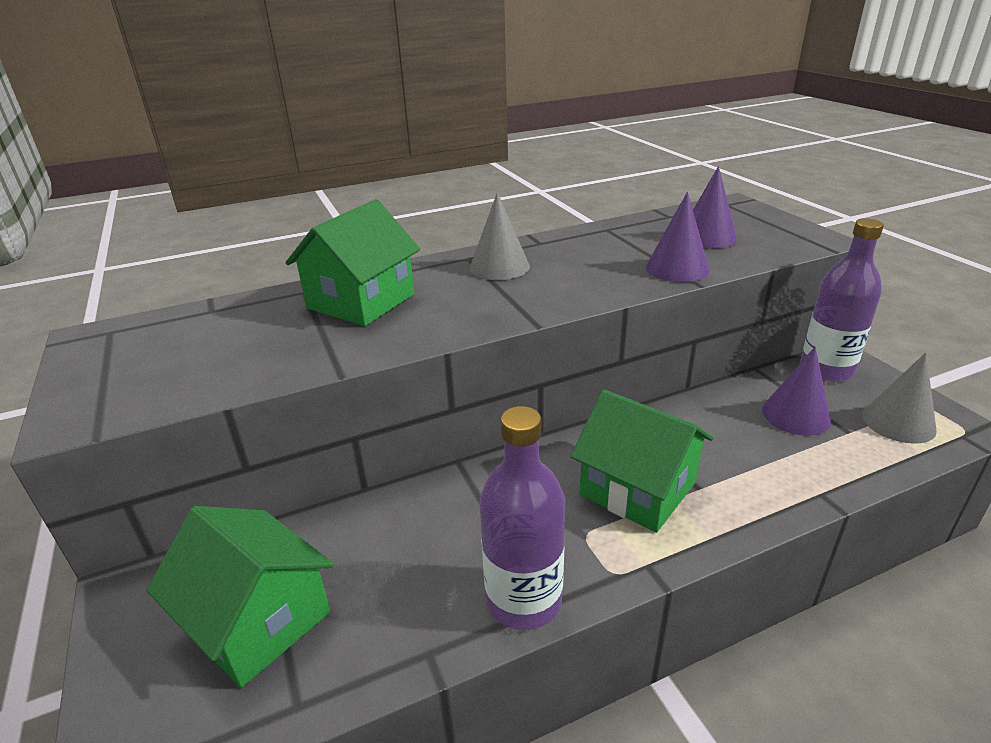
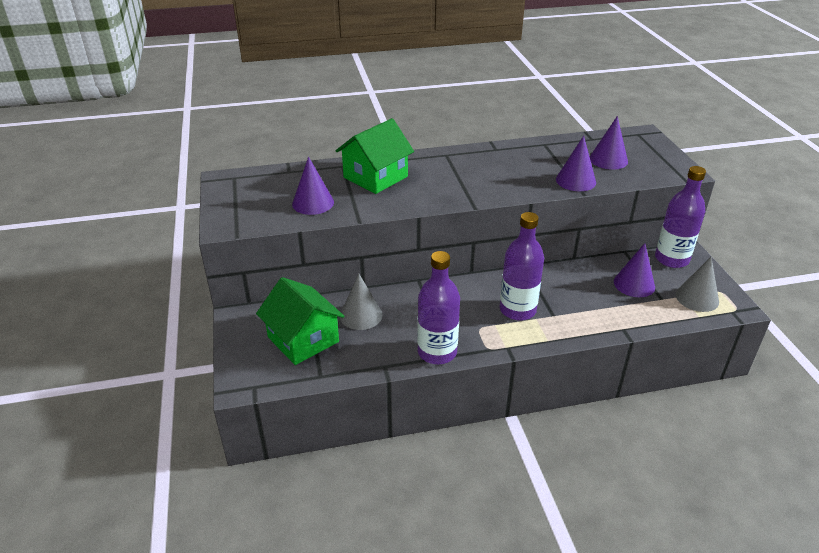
camera: 10 degrees right, 5 degrees up
grey cone [470,192,530,280] -> grey cone moved to [340,274,383,330]
green house [571,389,713,533] -> purple bottle [500,212,544,321]
none -> purple cone [292,157,334,215]

